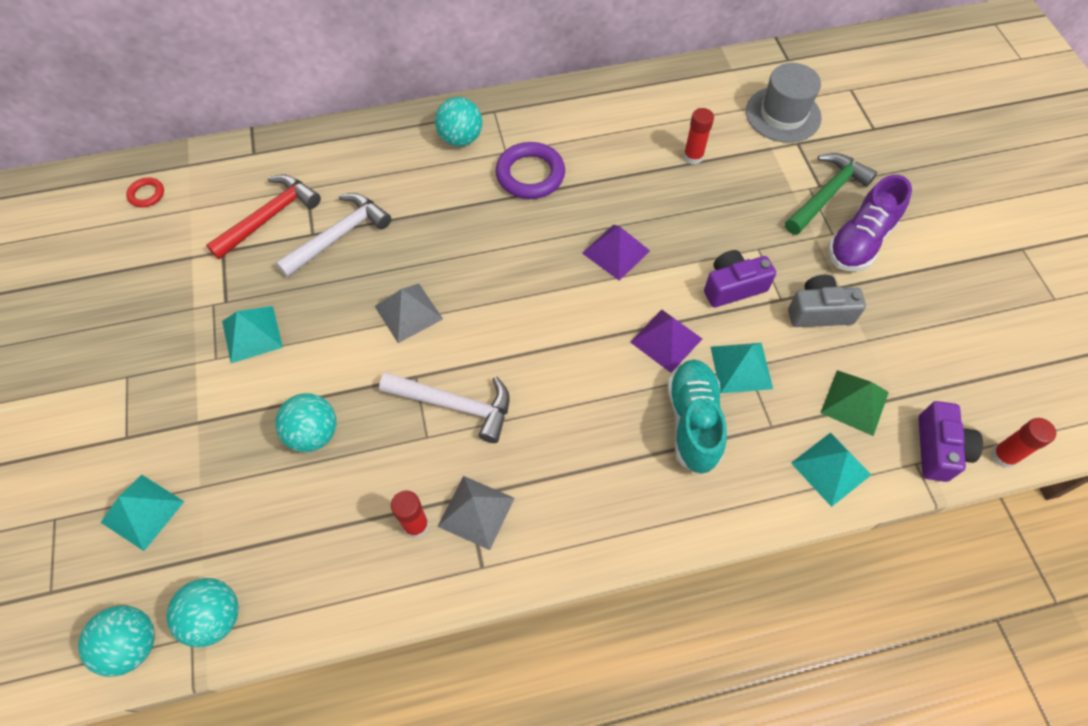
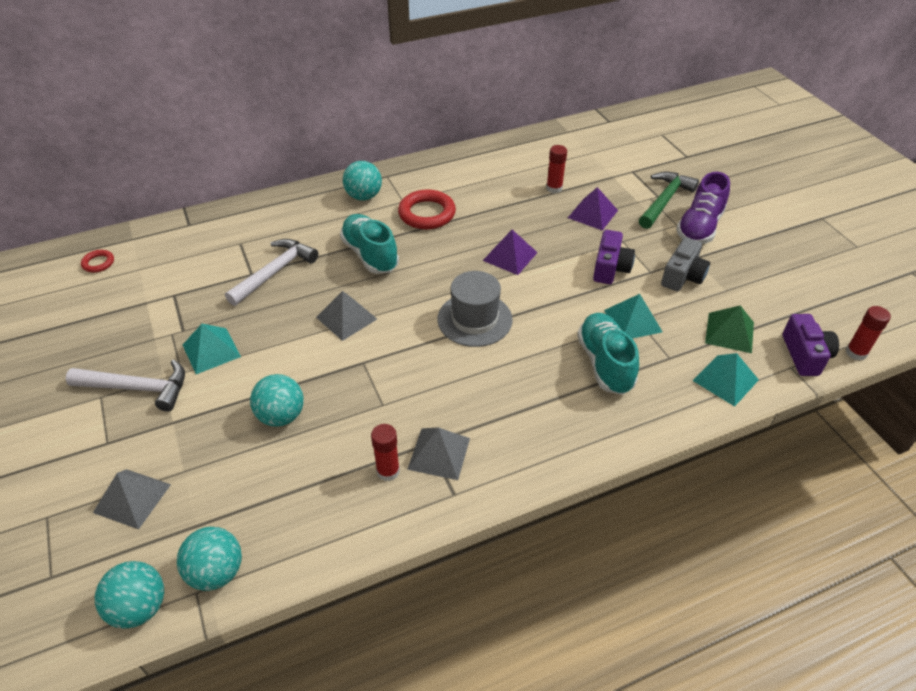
camera: 10 degrees left, 15 degrees down
turquoise pyramid [100,474,185,551] -> grey pyramid [93,469,171,529]
red hammer [206,175,321,259] -> none
white hammer [379,372,510,443] -> white hammer moved to [66,359,185,412]
purple ring [496,142,565,199] -> red ring [398,189,456,229]
purple pyramid [630,310,702,373] -> purple pyramid moved to [568,187,618,231]
purple camera [704,250,776,307] -> purple camera turned 135 degrees clockwise [593,230,635,284]
grey hat [746,63,822,143] -> grey hat moved to [437,271,513,347]
grey camera [788,275,866,327] -> grey camera turned 135 degrees clockwise [661,237,710,291]
none -> turquoise shoe [340,214,399,274]

